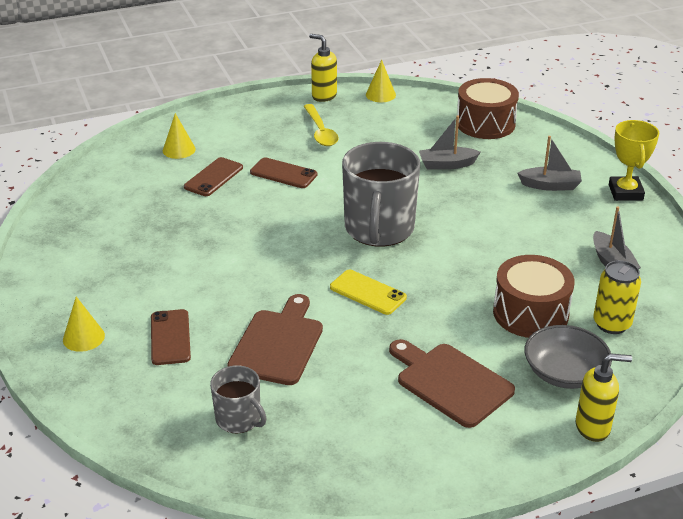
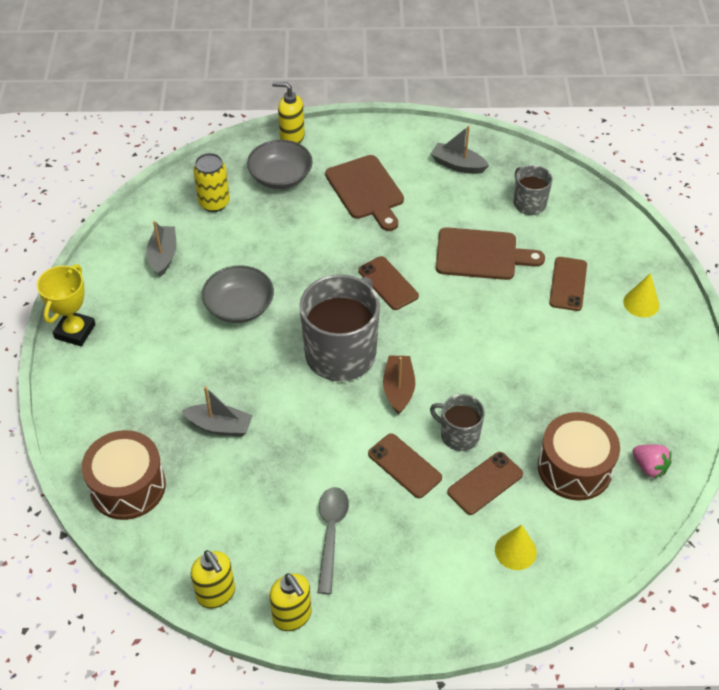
camera: 160 degrees left, 15 degrees up
brown cutting board [227,294,323,385] -> brown cutting board turned 120 degrees counterclockwise [436,227,545,280]
yellow spoon [304,104,339,146] -> grey spoon [317,487,349,594]
yellow phone [330,270,407,315] -> brown phone [358,256,419,310]
yellow cone [366,60,396,102] -> yellow soap dispenser [191,550,235,609]
brown drum [493,255,575,338] -> brown drum moved to [538,412,620,501]
grey boat [518,136,582,191] -> grey boat moved to [431,126,489,174]
none -> grey bowl [202,265,274,323]
none -> brown boat [383,356,415,415]
none -> grey mug [430,394,485,451]
none -> pink strawberry [632,444,672,479]

